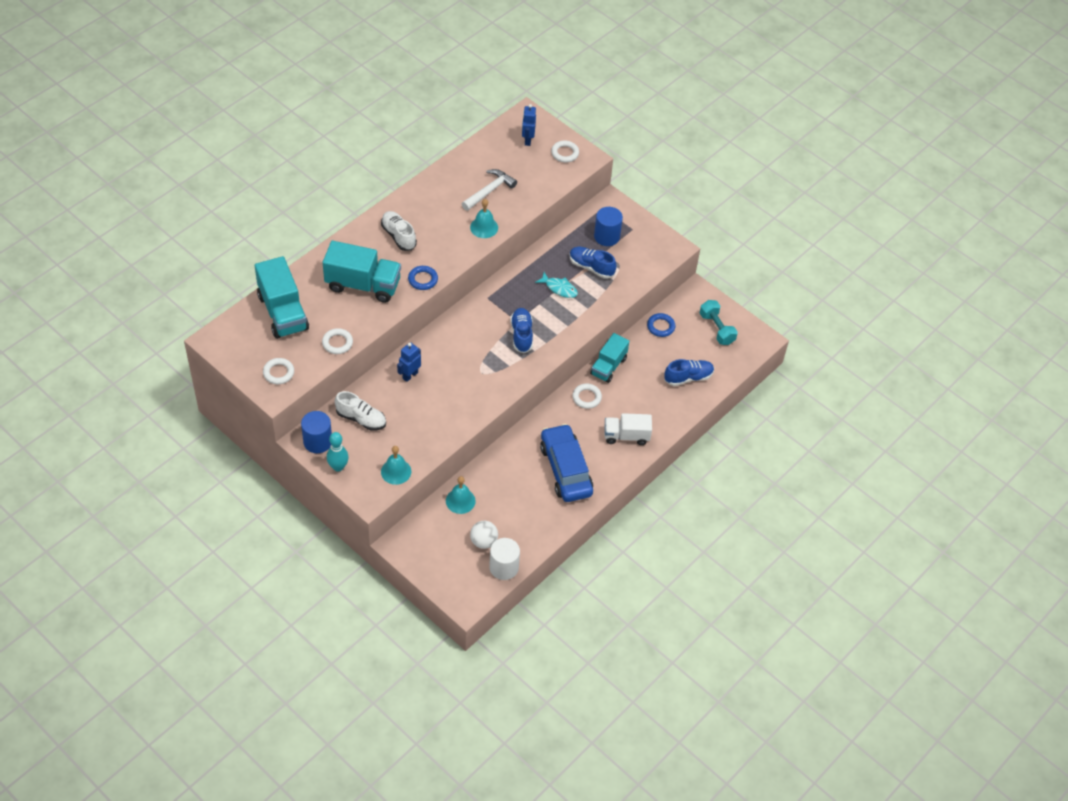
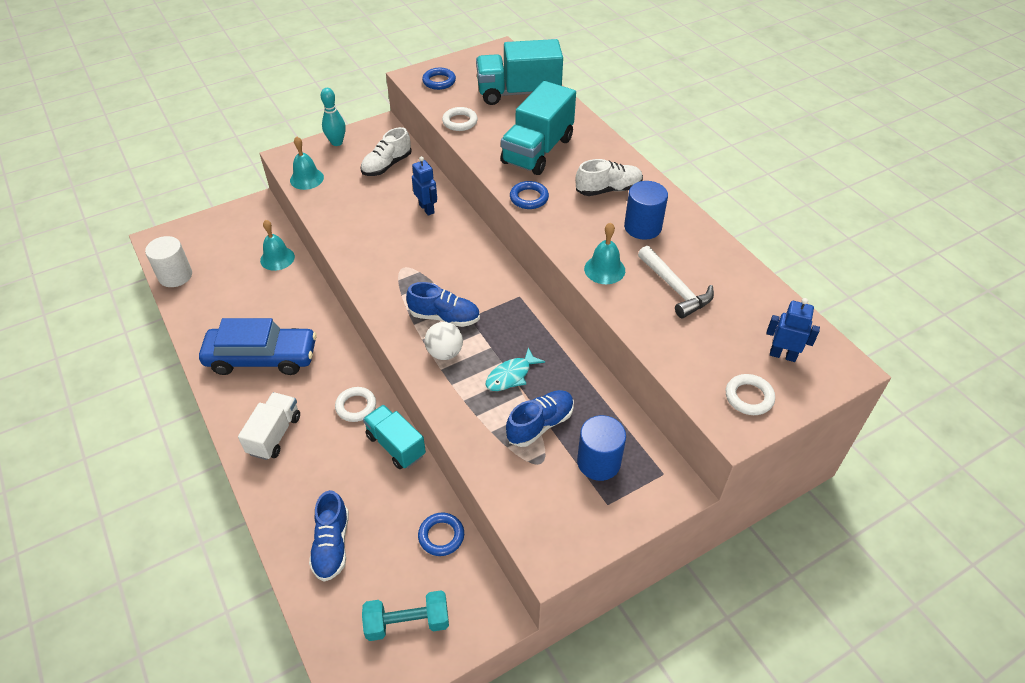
camera: 110 degrees right, 5 degrees down
white ring [263,358,294,384] -> blue ring [422,68,456,90]
blue cylinder [301,411,332,453] -> blue cylinder moved to [624,181,668,240]
white ball [470,521,498,549] -> white ball moved to [425,322,463,360]

